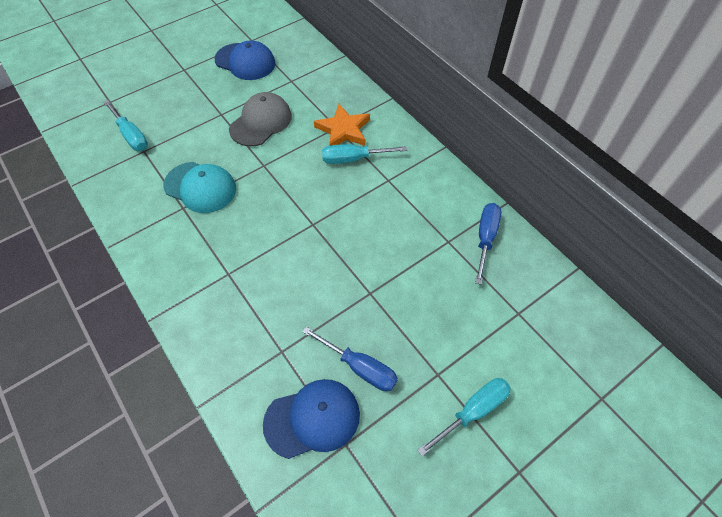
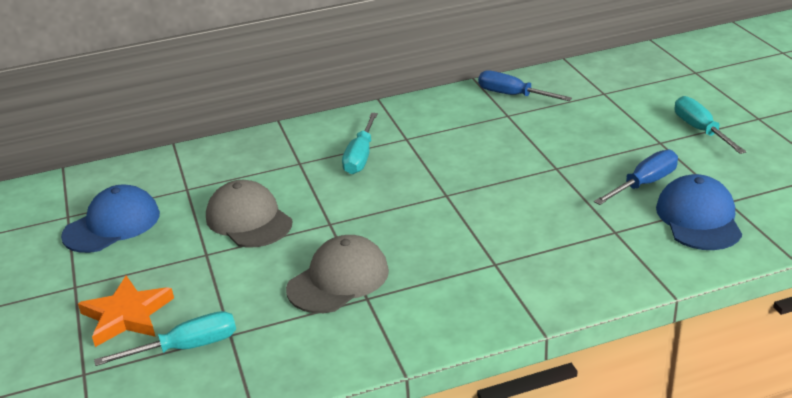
camera: 70 degrees left, 25 degrees down
turquoise cap [163,162,236,213] -> grey cap [286,235,389,313]
orange star [314,104,370,146] -> orange star moved to [78,276,174,347]

